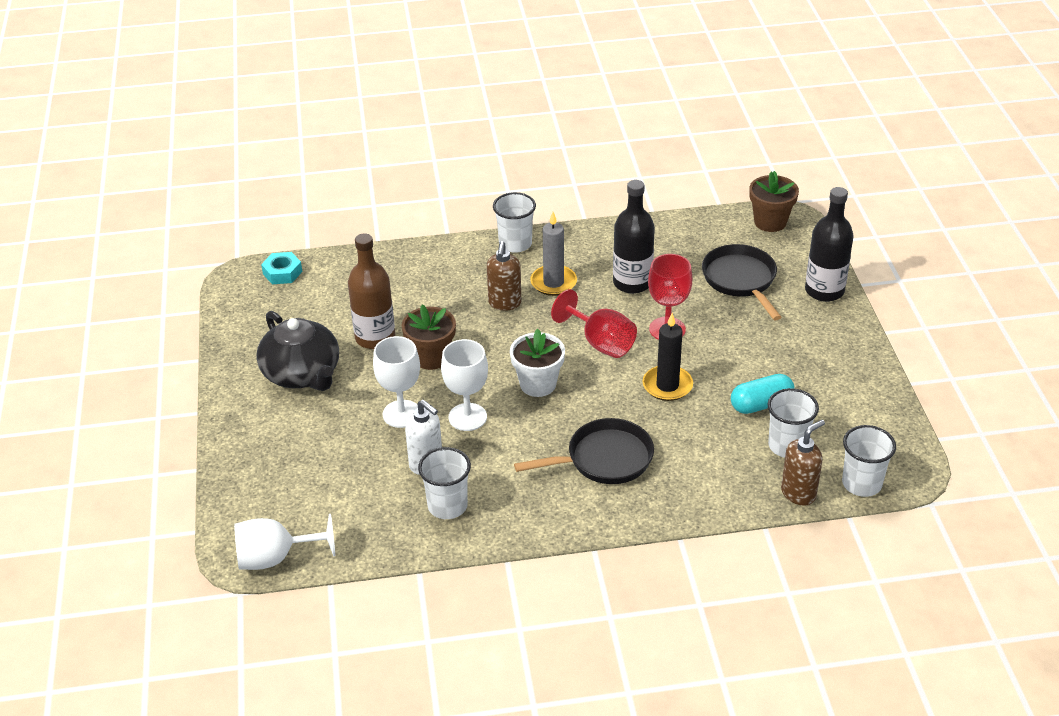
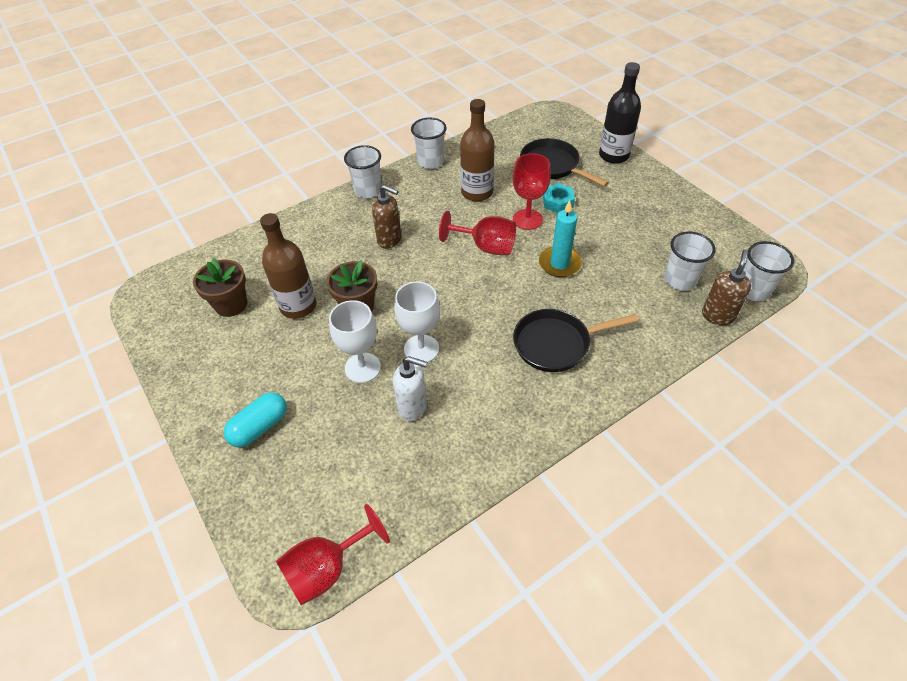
camera: 25 degrees left, 10 degrees up
white goblet [234,514,335,570] -> red goblet [276,504,390,605]
black teapot [256,311,339,391] -> none
turquoise nut [261,252,302,284] -> turquoise nut moved to [543,183,575,213]
white cup [418,447,471,519] -> white cup moved to [411,118,446,169]
brown soap dispenser [487,241,521,311] -> brown soap dispenser turned 45 degrees counterclockwise [372,185,401,249]
white flower pot [510,329,565,397] -> none
black pan [514,418,654,484] -> black pan turned 150 degrees counterclockwise [513,309,639,372]
grey candle [530,212,577,296] -> none
black bottle [613,180,655,294] -> brown bottle [460,99,495,201]
black candle [643,313,693,401] -> turquoise candle [539,200,582,277]
turquoise capsule [731,374,795,414] -> turquoise capsule moved to [223,392,287,447]
brown flower pot [749,171,799,232] -> brown flower pot moved to [193,258,247,317]

